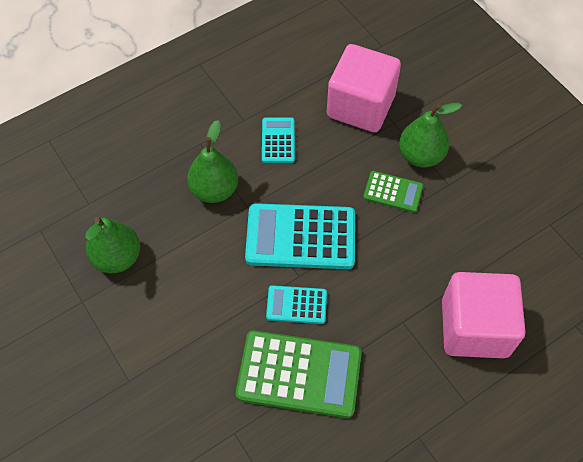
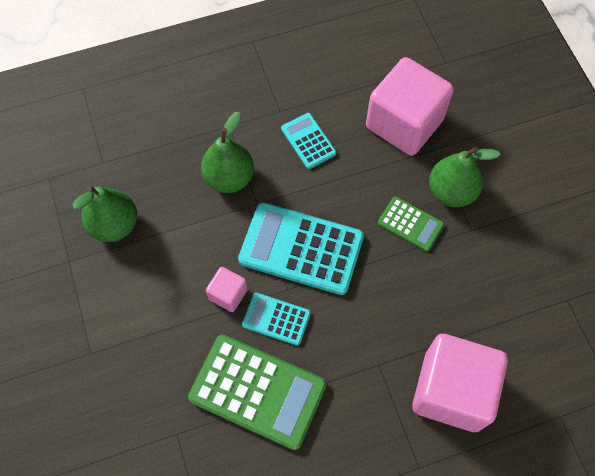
camera: 15 degrees right, 5 degrees up
turquoise calculator [262,117,295,163] -> turquoise calculator turned 45 degrees counterclockwise [281,113,336,169]
none -> pink cube [206,267,248,312]

